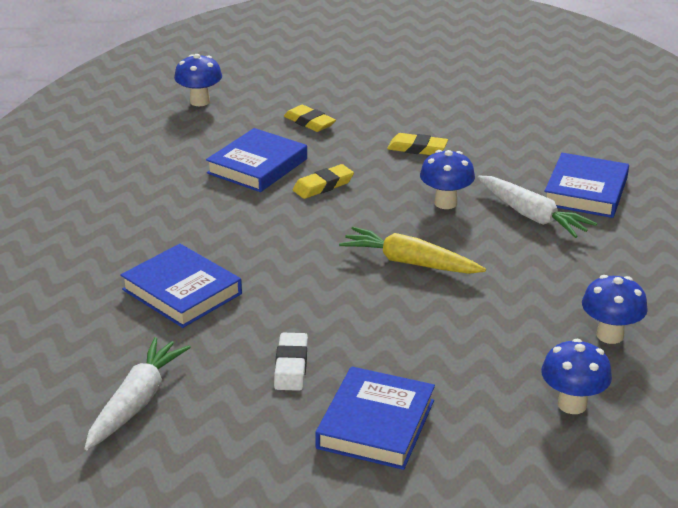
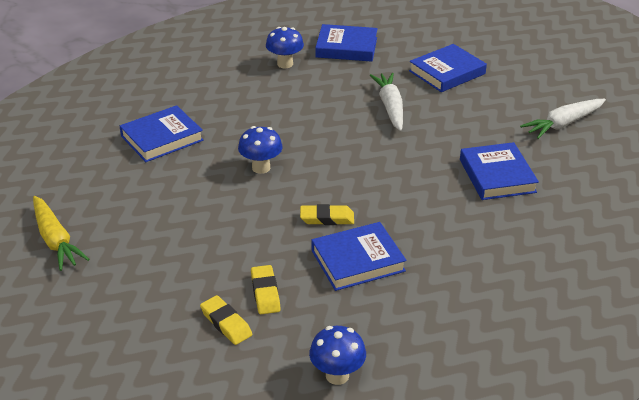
camera: 145 degrees left, 5 degrees up
white eraser [274,333,308,391] -> none
yellow carrot [339,227,486,274] -> yellow carrot moved to [33,196,90,271]
yellow eraser [387,133,448,155] -> yellow eraser moved to [200,295,252,345]
white carrot [477,175,597,238] -> white carrot moved to [370,73,403,131]
blue mushroom [541,339,612,414] -> blue book [315,24,378,62]

